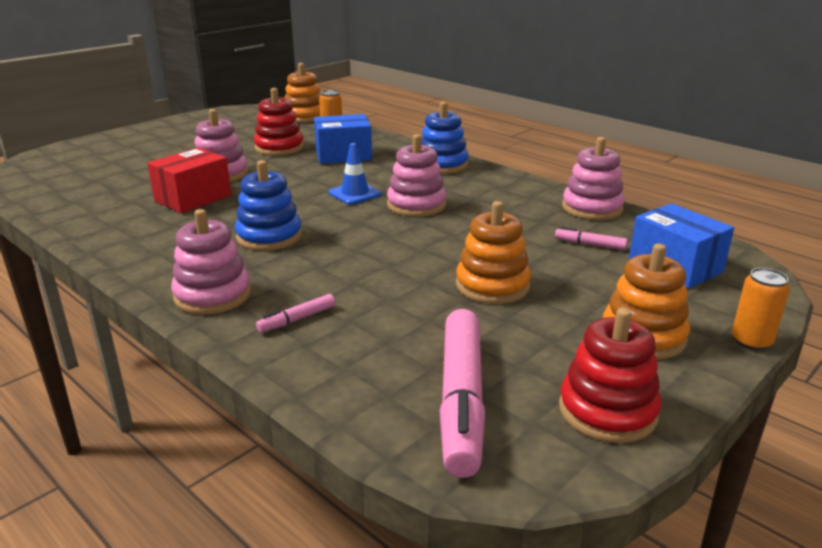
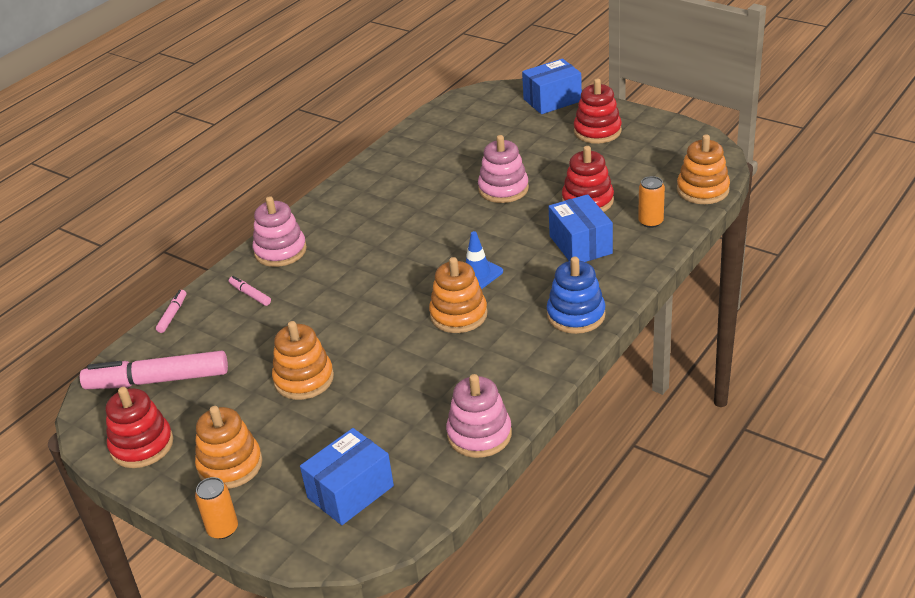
camera: 85 degrees right, 10 degrees up
red box [147,148,231,213] -> none
blue stacking toy [235,160,302,251] -> none
pink stacking toy [387,134,447,217] -> orange stacking toy [429,257,488,333]
pink marker [555,227,627,250] -> pink marker moved to [156,290,186,333]
none -> blue box [522,58,582,114]
none -> red stacking toy [574,79,622,144]

